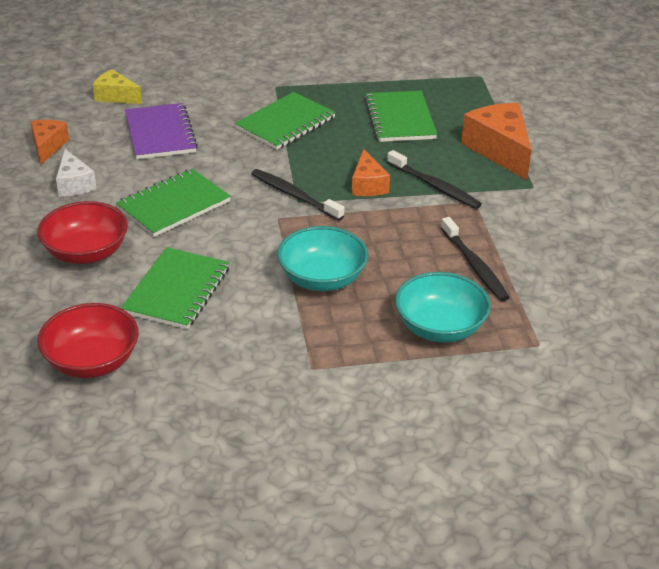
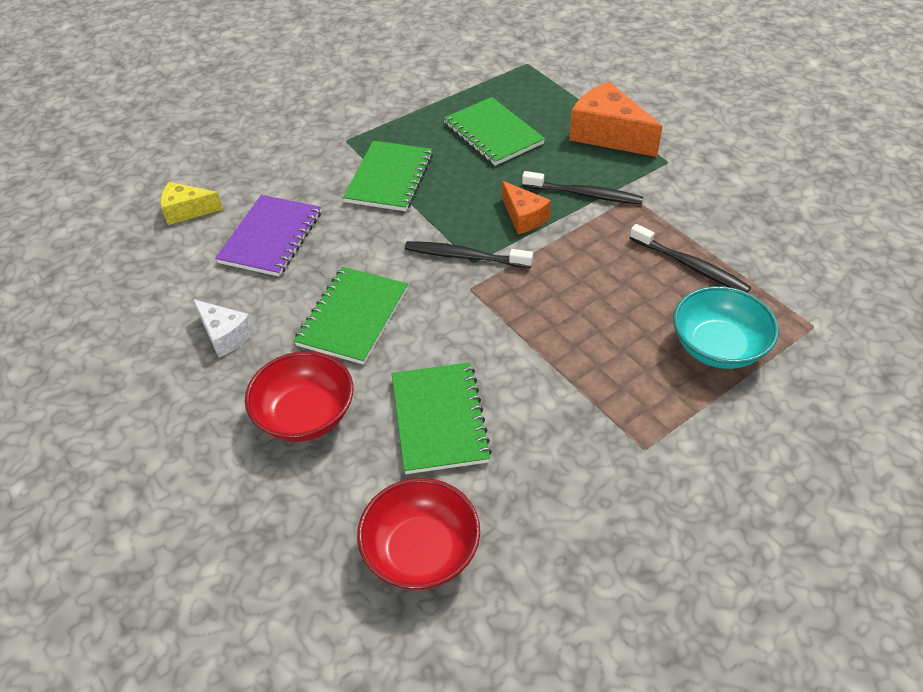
camera: 25 degrees left, 10 degrees up
orange cheese [30,120,69,165] -> none
purple notebook [125,103,198,159] -> purple notebook turned 60 degrees clockwise [215,195,321,276]
turquoise bowl [277,226,368,291] -> none

